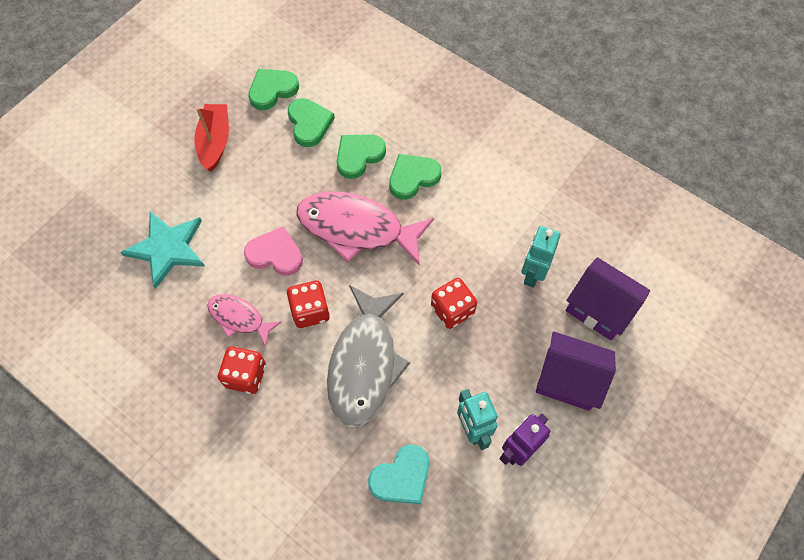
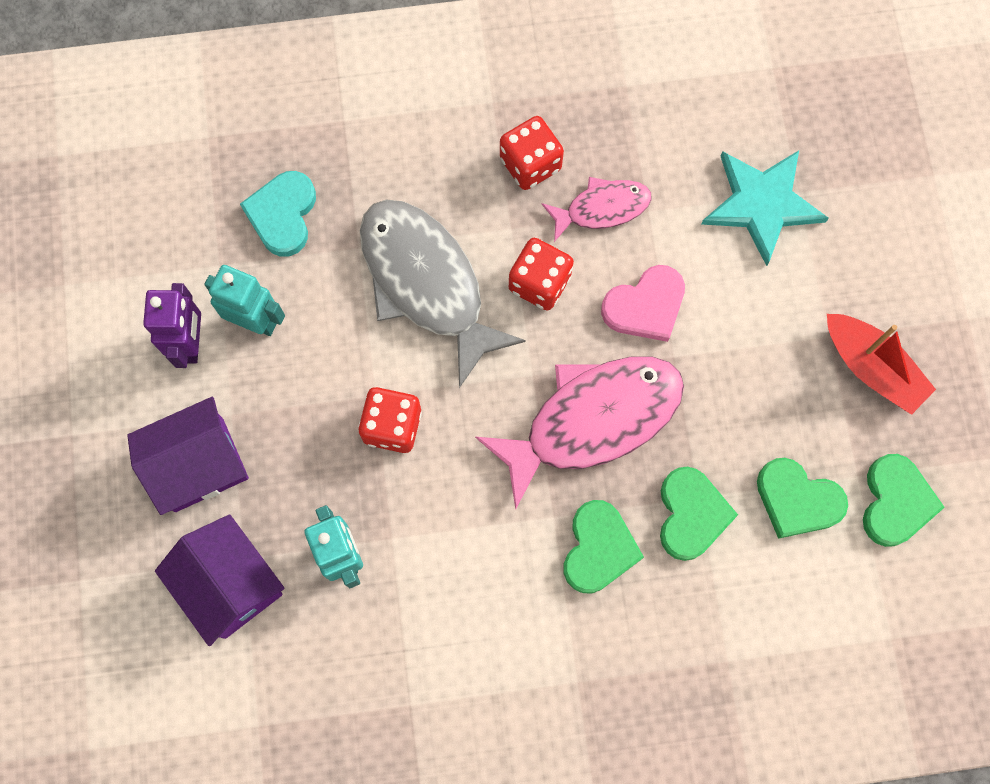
camera: 135 degrees right, 10 degrees up
purple house [566,257,650,340] -> purple house turned 60 degrees clockwise [155,514,284,646]

